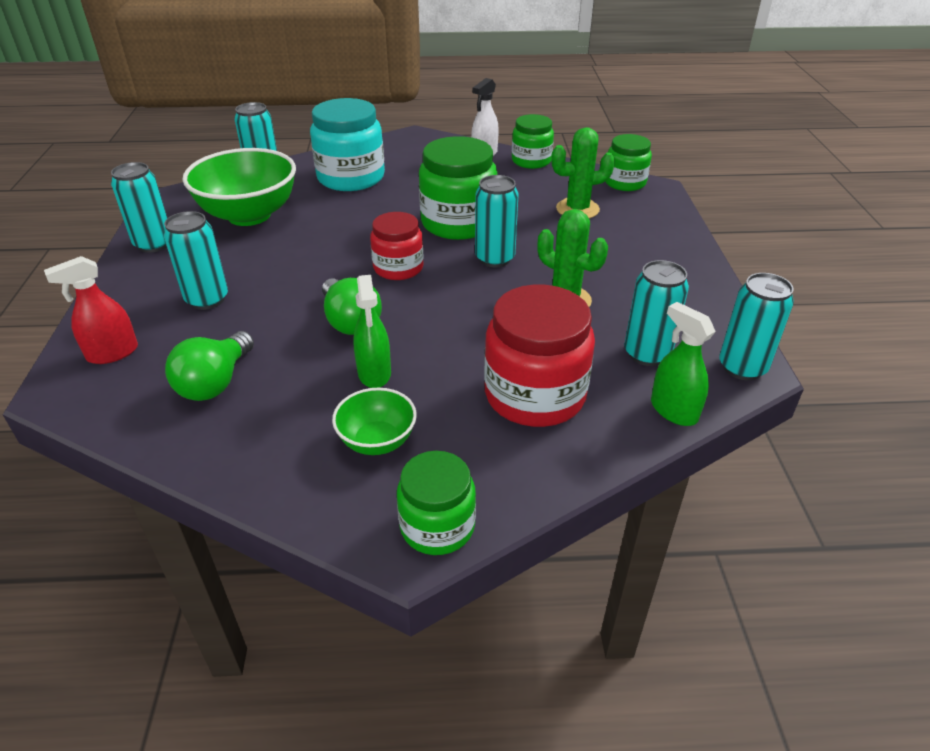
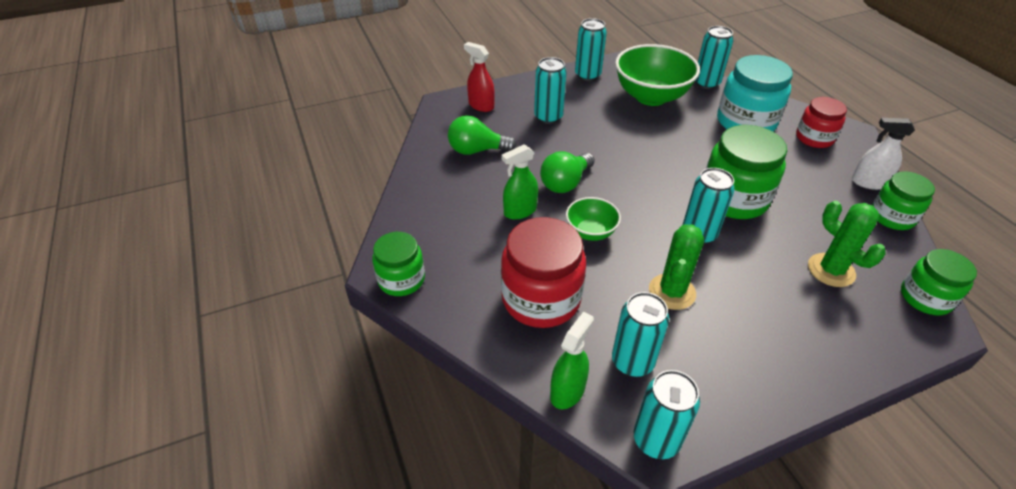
camera: 70 degrees right, 5 degrees up
green bowl [332,388,417,455] -> green bowl moved to [566,197,621,241]
red jar [370,212,424,280] -> red jar moved to [796,97,847,148]

